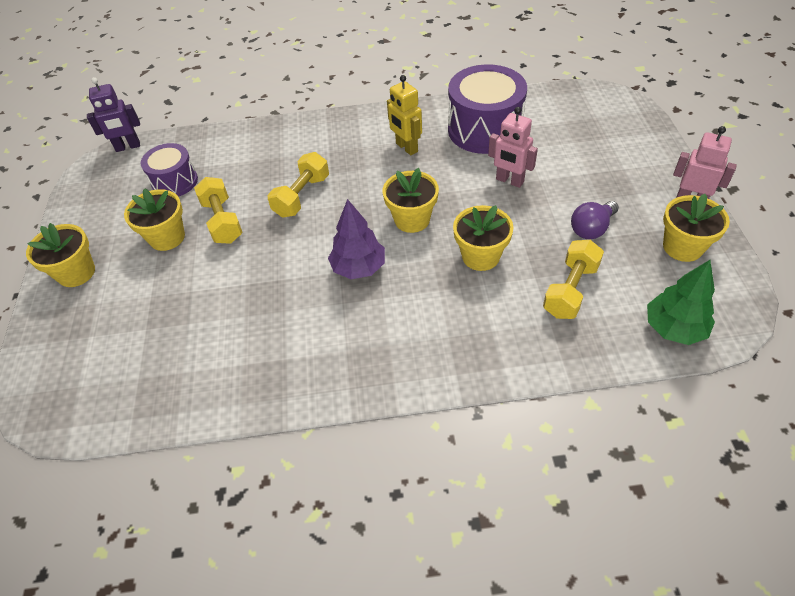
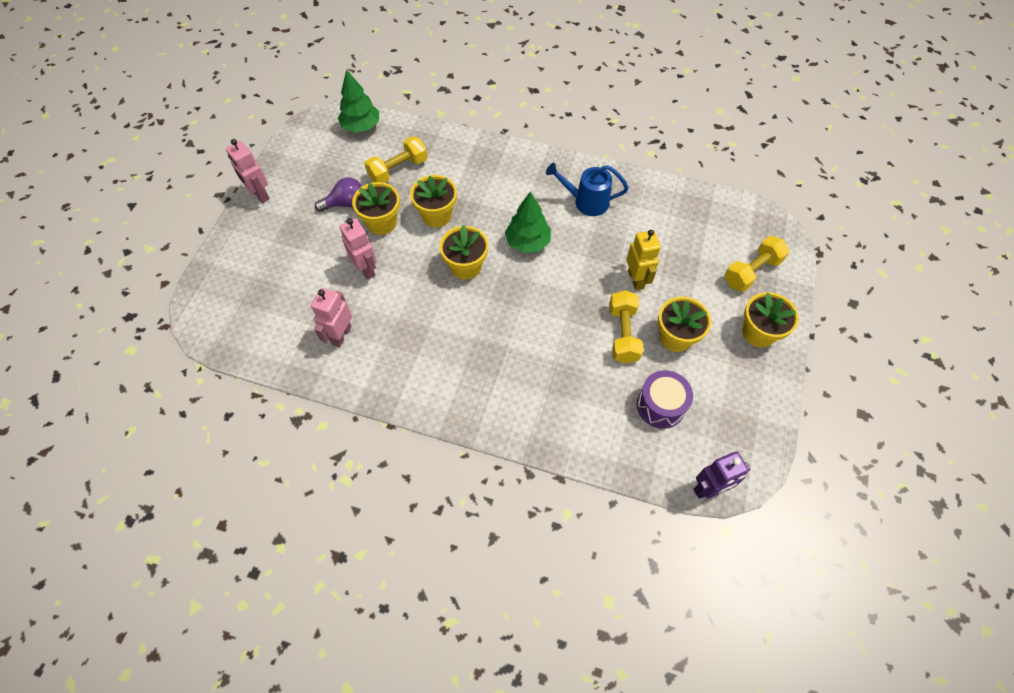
camera: 160 degrees left, 10 degrees up
purple robot [87,77,140,152] -> purple robot turned 150 degrees clockwise [694,451,750,499]
yellow dumbbell [268,152,329,218] -> yellow dumbbell moved to [724,236,789,292]
purple tree [328,199,385,279] -> green tree [505,191,551,253]
yellow robot [387,75,422,155] -> yellow robot moved to [626,230,661,290]
purple drum [448,64,527,154] -> pink robot [311,288,352,347]
yellow flower pot [663,194,730,262] -> yellow flower pot moved to [352,182,400,235]
none -> blue watering can [546,163,629,216]

